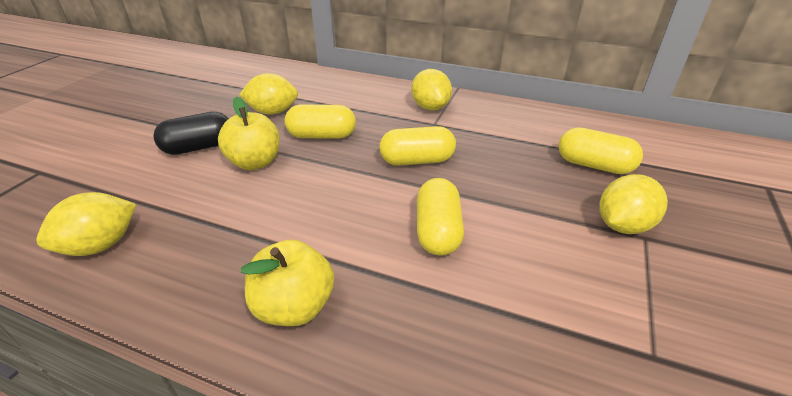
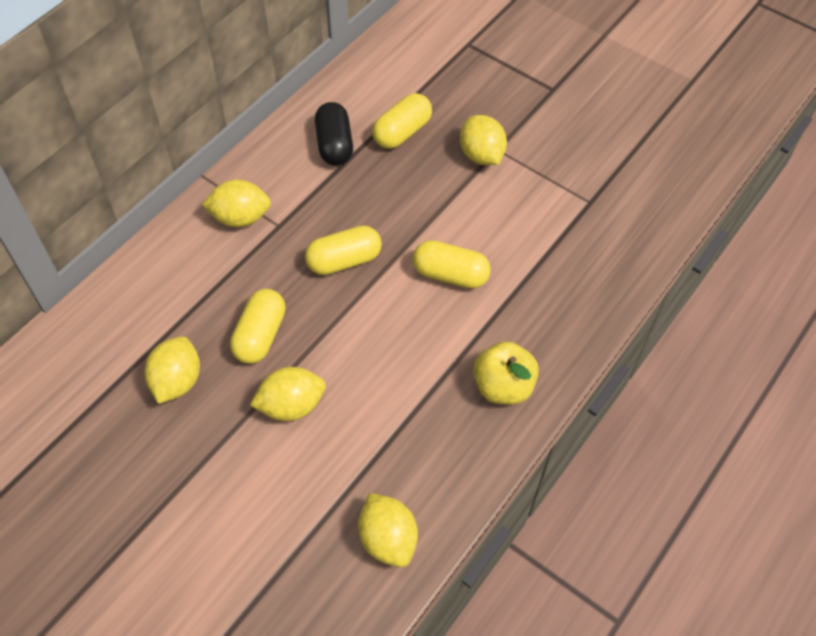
camera: 75 degrees left, 20 degrees up
black capsule [153,112,229,155] -> black capsule moved to [315,102,353,166]
yellow apple [218,96,280,170] -> yellow lemon [250,367,326,421]
yellow capsule [379,126,456,166] -> yellow capsule turned 60 degrees clockwise [305,226,382,275]

